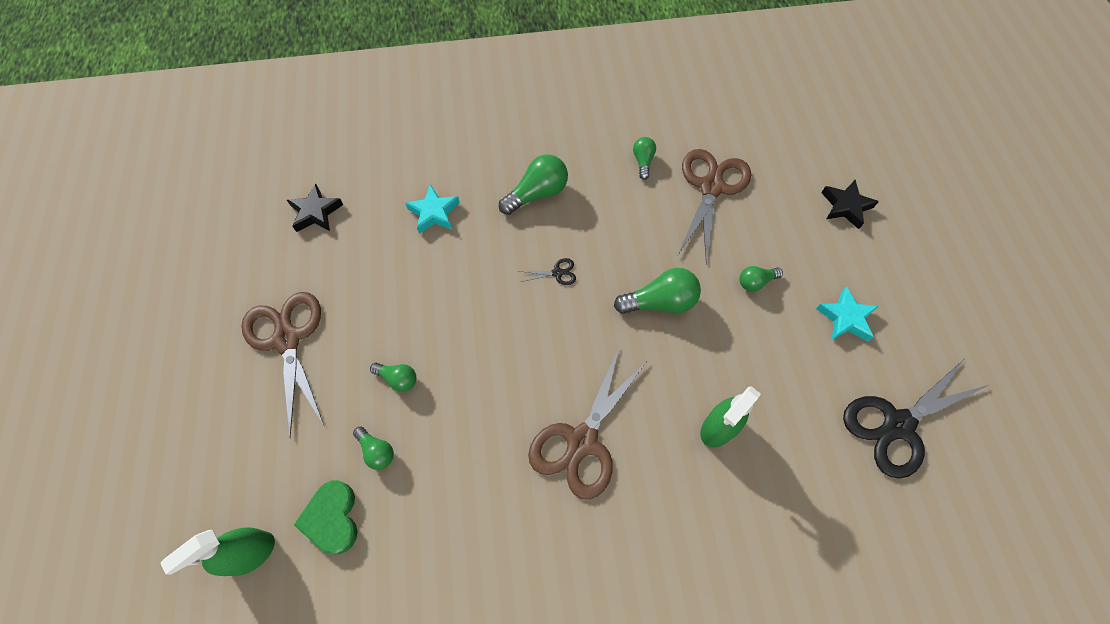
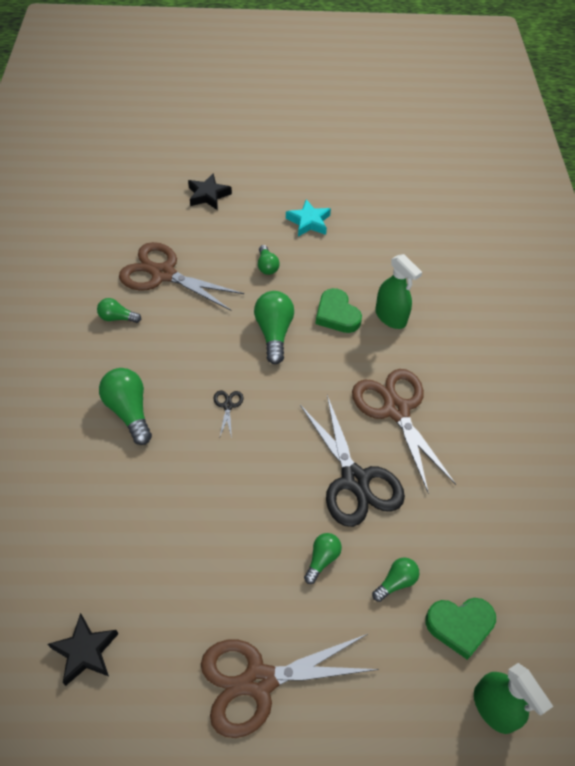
camera: 85 degrees left, 10 degrees down
turquoise star [405,184,460,234] -> none
brown scissors [528,348,648,500] -> brown scissors turned 150 degrees counterclockwise [352,369,456,494]
black scissors [843,360,991,479] -> black scissors moved to [300,395,405,527]
none -> green heart [316,288,362,333]

